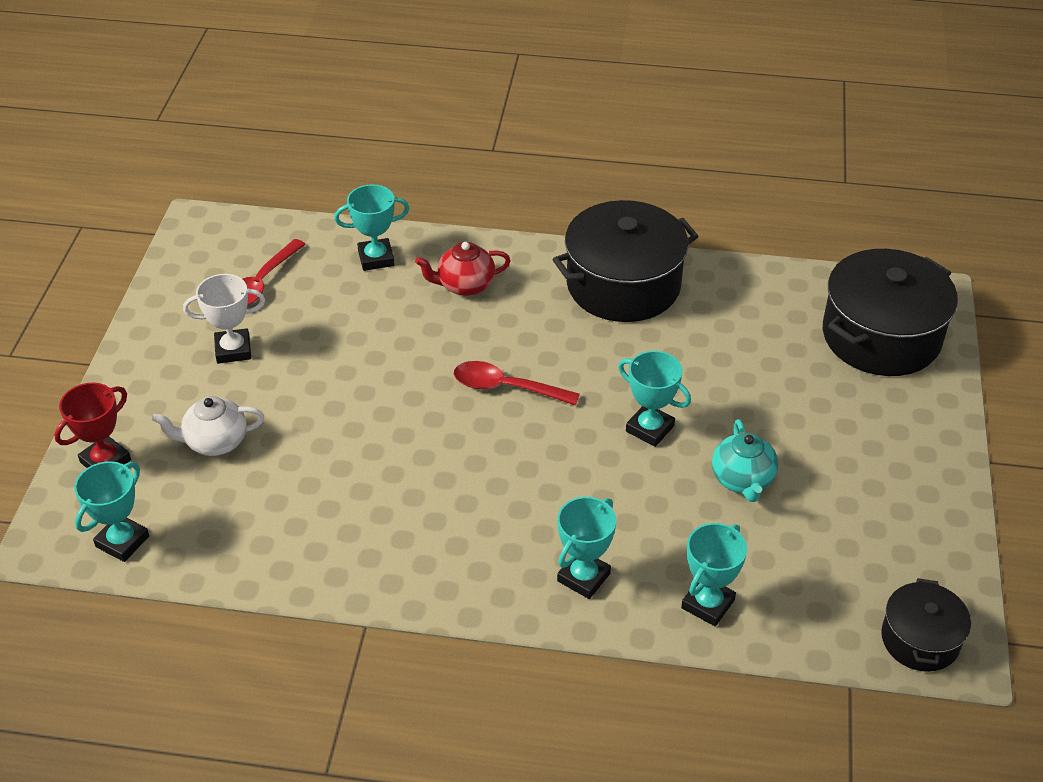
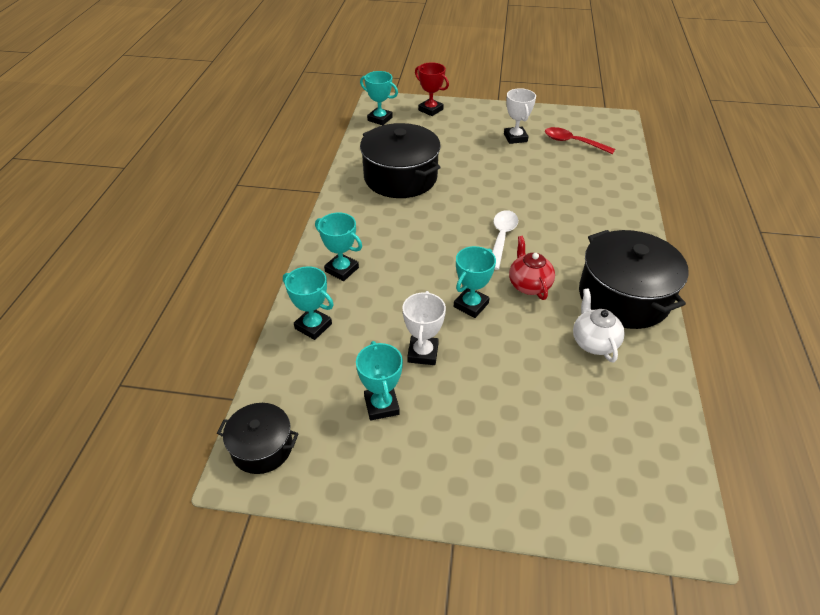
camera: 90 degrees right, 0 degrees up
white teapot [152,396,264,456] -> white teapot moved to [573,288,625,362]
turquoise trophy [334,184,410,271] -> turquoise trophy moved to [356,341,403,421]
red teapot [415,242,511,296] -> red teapot moved to [509,236,555,300]
red spoon [454,361,580,406] -> white spoon [492,210,518,270]
turquoise teapot [712,419,778,502] -> white trophy [403,291,446,365]
black pot [823,249,958,376] -> black pot moved to [360,123,441,198]

